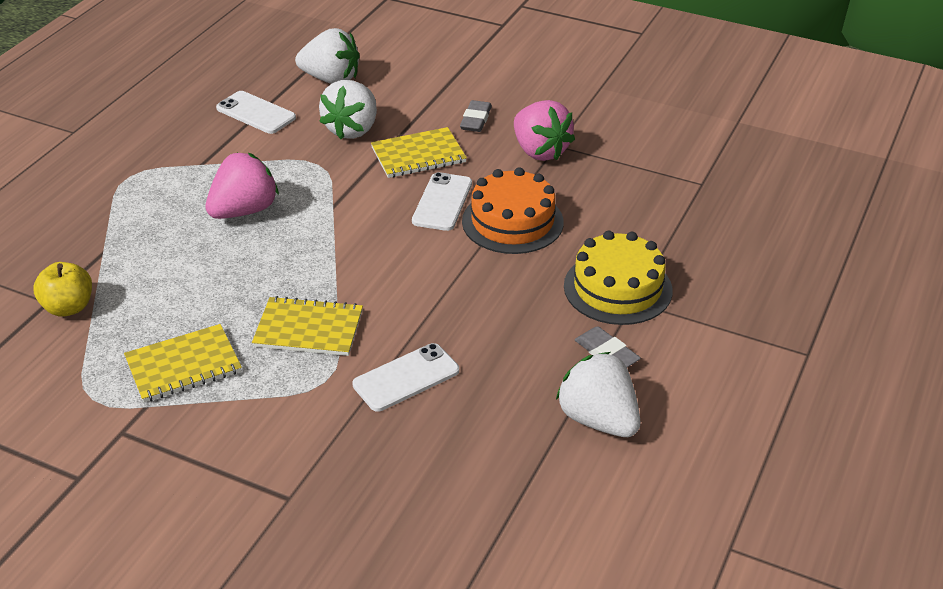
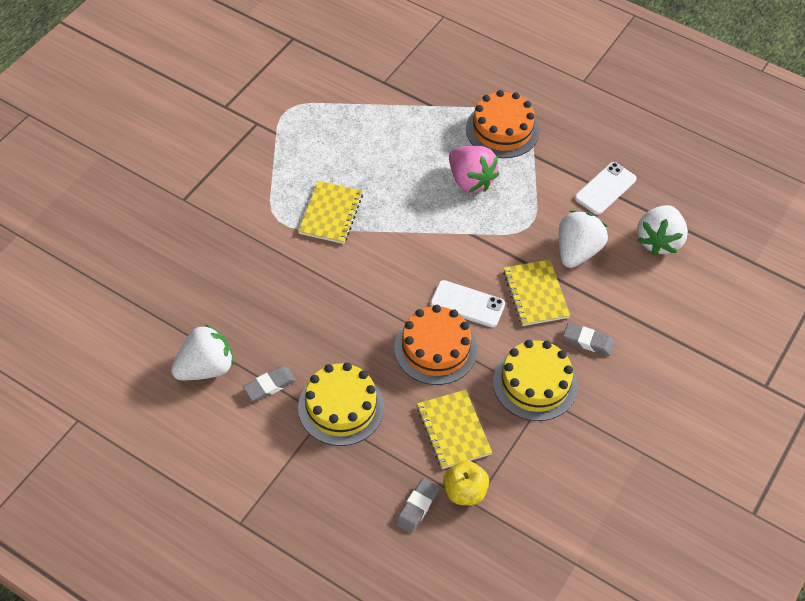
camera: 95 degrees right, 15 degrees up
yellow apple [33,262,92,317] -> yellow apple moved to [443,460,489,505]
yellow notebook [124,324,242,402] -> yellow notebook moved to [417,390,492,469]
white strawberry [319,80,377,139] -> white strawberry turned 90 degrees clockwise [559,210,608,268]
white phone [352,343,459,412] -> none
pink strawberry [514,100,575,161] -> yellow cake [493,340,578,421]
none -> grey eraser [395,478,439,534]
none -> orange cake [466,90,539,158]

